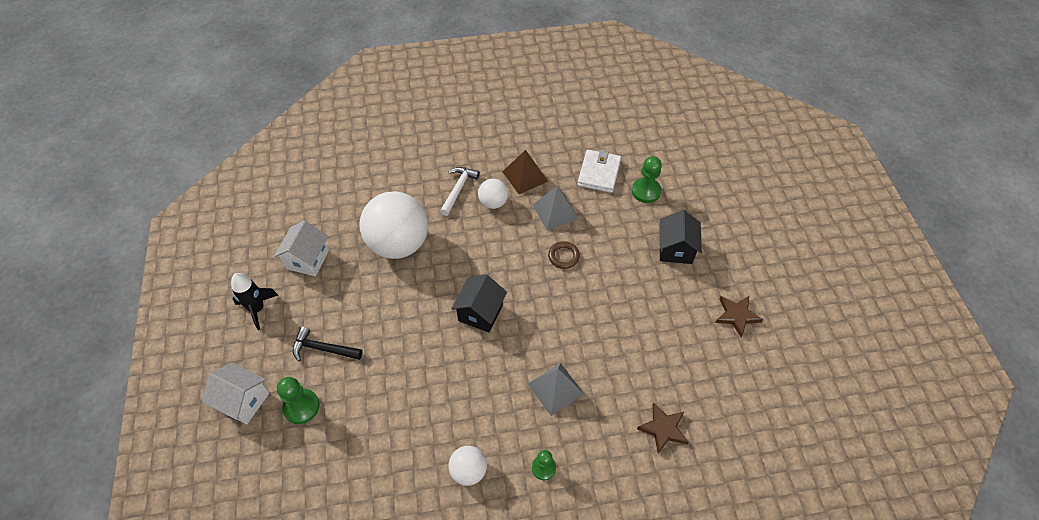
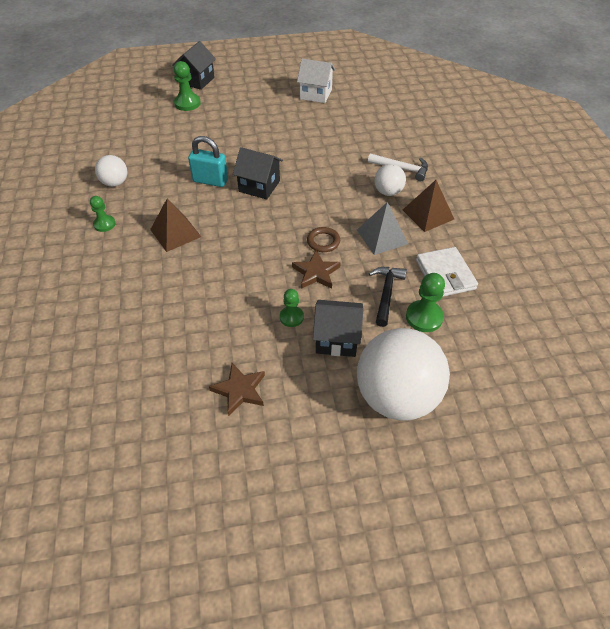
camera: 90 degrees right, 5 degrees down
white house [202,363,269,425] -> black house [172,41,216,90]
black rocket [231,273,278,330] -> none
black hammer [293,327,363,362] -> black hammer moved to [369,267,407,327]
white ball [359,191,428,259] -> white ball moved to [357,328,450,421]
grey pyramid [528,363,584,416] -> brown pyramid [150,198,201,252]
white wallet [577,150,621,193] -> white wallet turned 60 degrees clockwise [416,247,478,297]
brown star [637,403,689,454] -> brown star moved to [292,251,341,289]
none -> turquoise padlock [188,136,228,187]
none -> green pawn [280,289,304,327]

